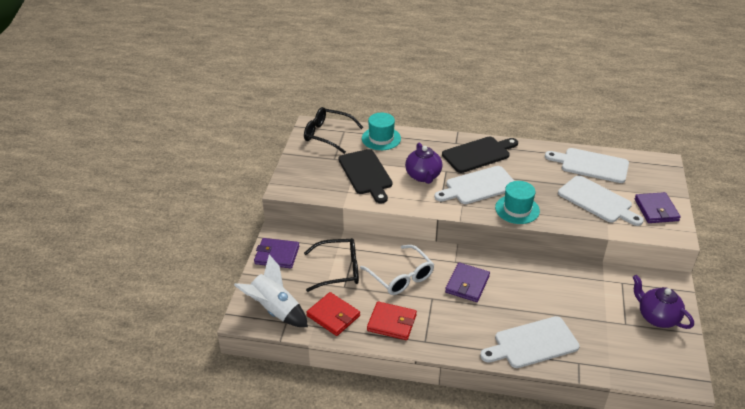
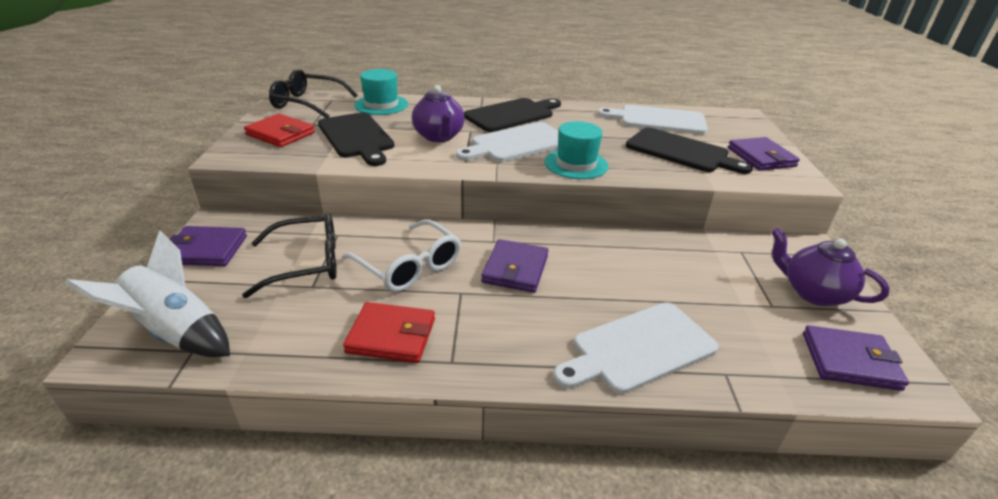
camera: 10 degrees left, 5 degrees down
red wallet [306,292,360,336] -> red wallet moved to [244,114,315,147]
white cutting board [558,175,644,226] -> black cutting board [626,127,753,174]
none -> purple wallet [803,325,909,391]

